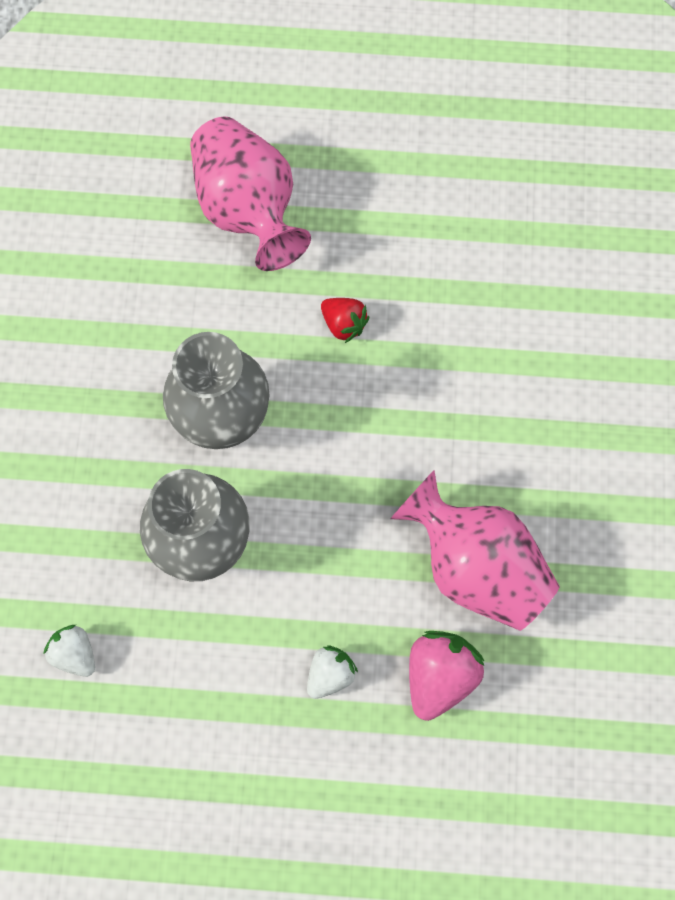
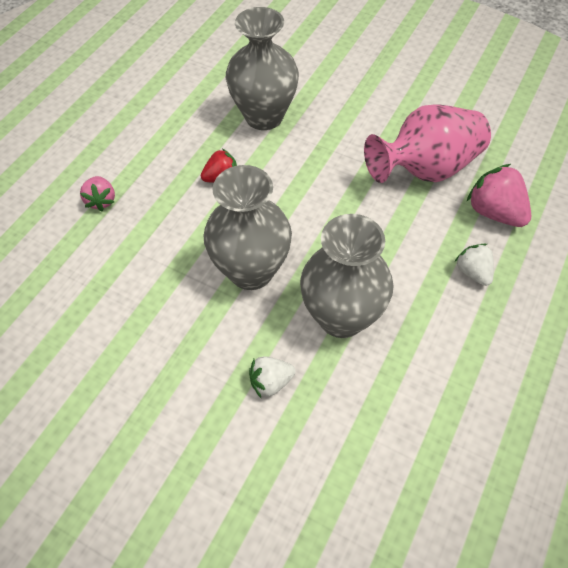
camera: 65 degrees left, 15 degrees down
white strawberry [43,625,95,677] -> white strawberry moved to [249,356,296,398]
pink vase [190,117,311,271] -> pink strawberry [80,176,115,211]
none -> grey vase [226,7,299,130]

